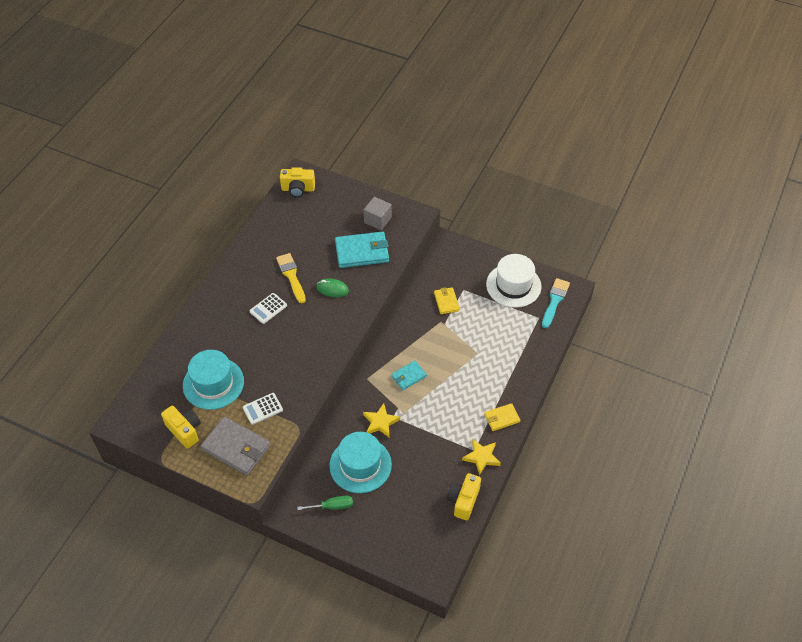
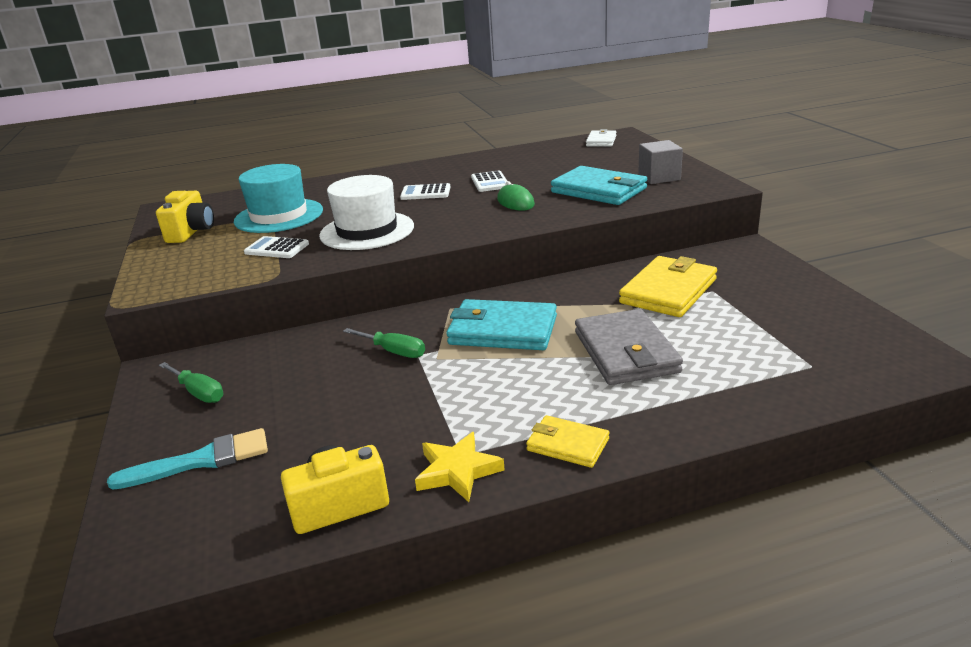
camera: 50 degrees right, 25 degrees down
grey wallet [200,416,270,476] -> grey wallet moved to [575,309,683,385]
yellow brush [276,253,306,303] -> white calculator [471,171,507,192]
yellow camera [280,167,315,197] -> white wallet [586,129,617,147]
turquoise hat [329,432,392,493] -> none
yellow star [363,403,400,438] -> green screwdriver [343,328,425,358]
turquoise wallet [391,361,427,390] -> turquoise wallet [446,299,557,350], size x1.79
yellow wallet [434,287,460,314] -> yellow wallet [619,256,717,317], size x1.79
white hat [486,254,541,308] -> white hat moved to [319,175,414,250]
turquoise brush [542,278,570,328] -> turquoise brush moved to [107,428,268,489]

